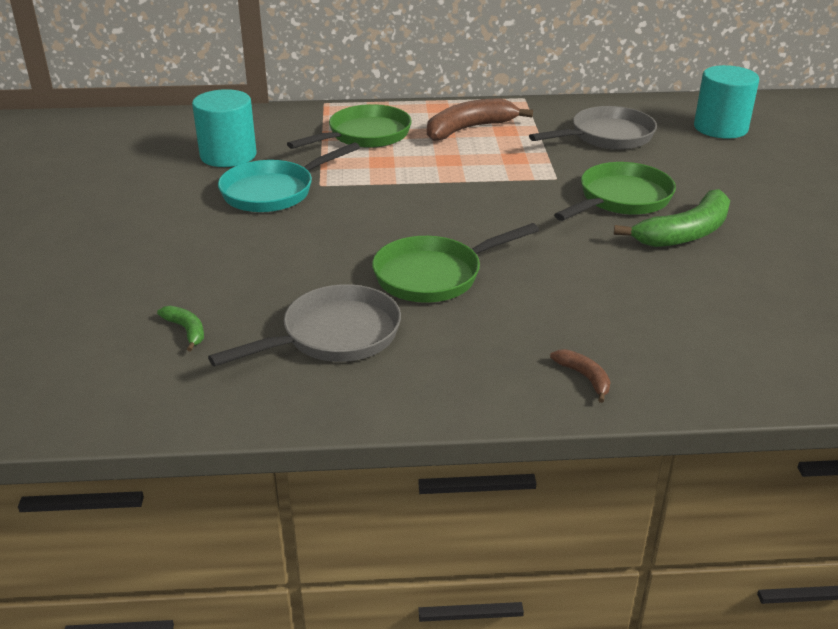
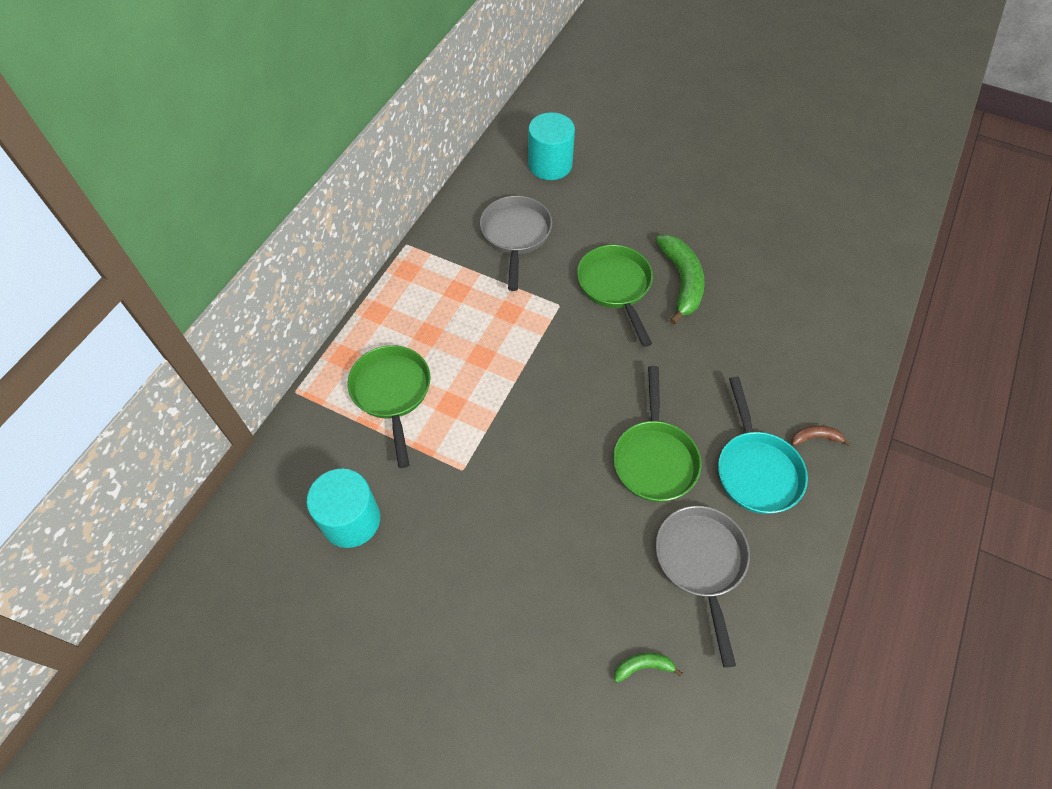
camera: 60 degrees left, 25 degrees up
turquoise pan [218,142,360,212] -> turquoise pan moved to [718,376,808,514]
brown banana [427,98,533,141] -> none

